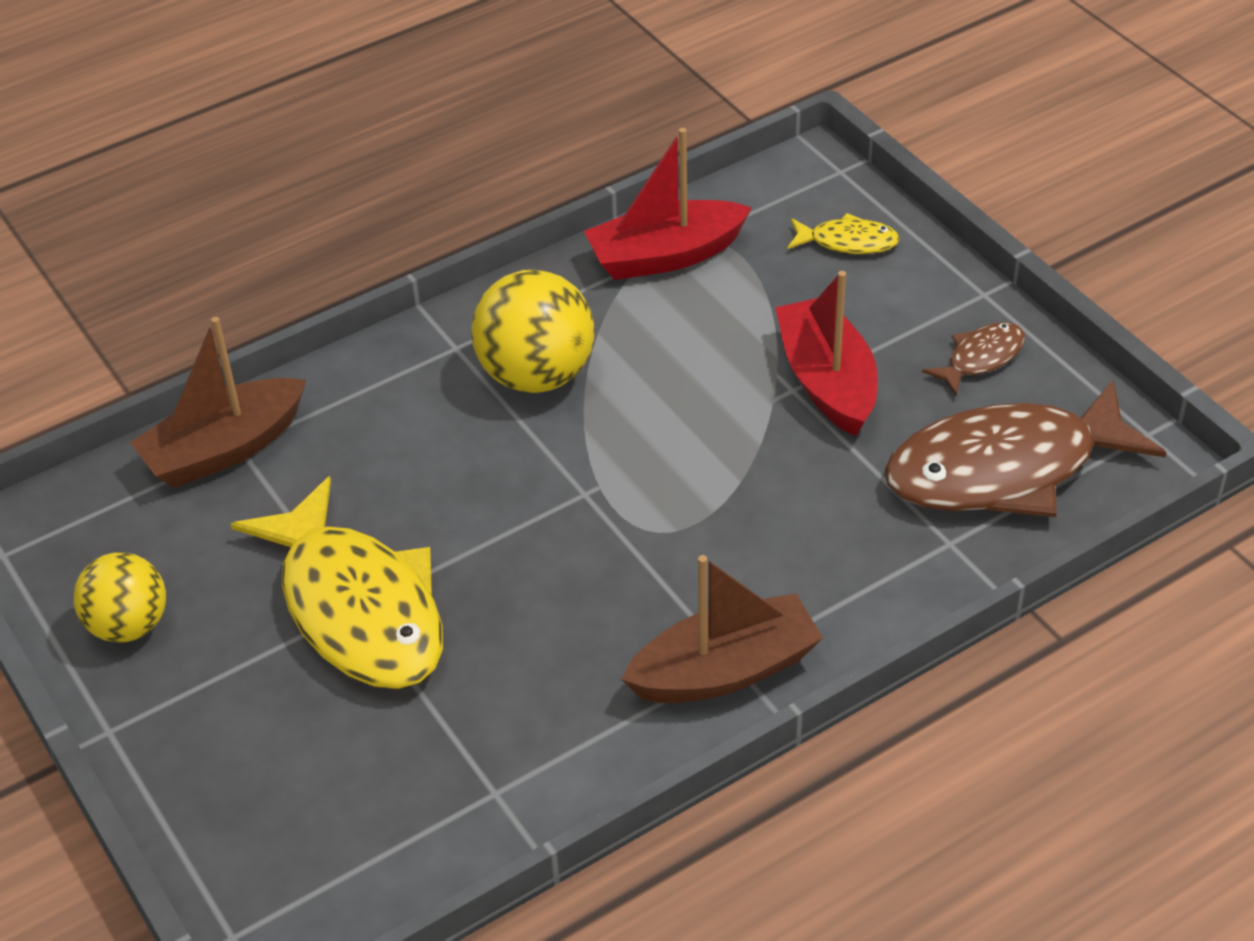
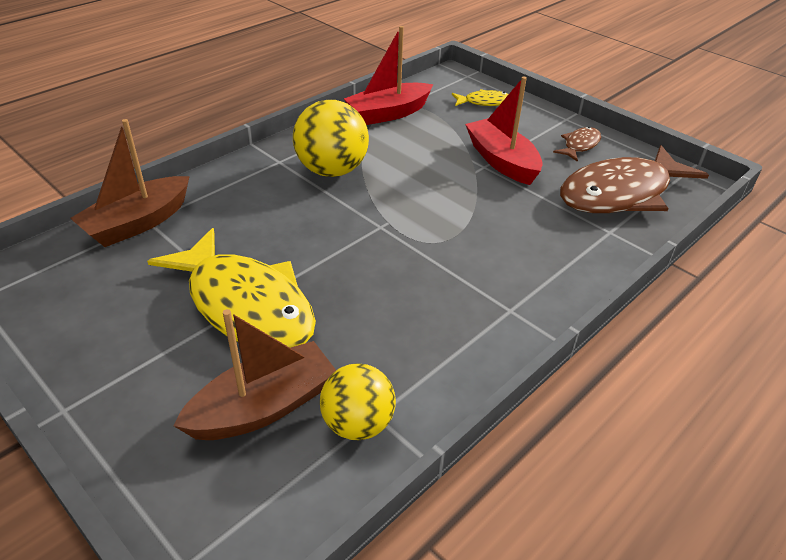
camera: 15 degrees left, 5 degrees down
yellow ball [74,552,166,643] -> yellow ball moved to [320,363,396,440]
brown boat [621,555,823,703] -> brown boat moved to [173,309,336,440]

